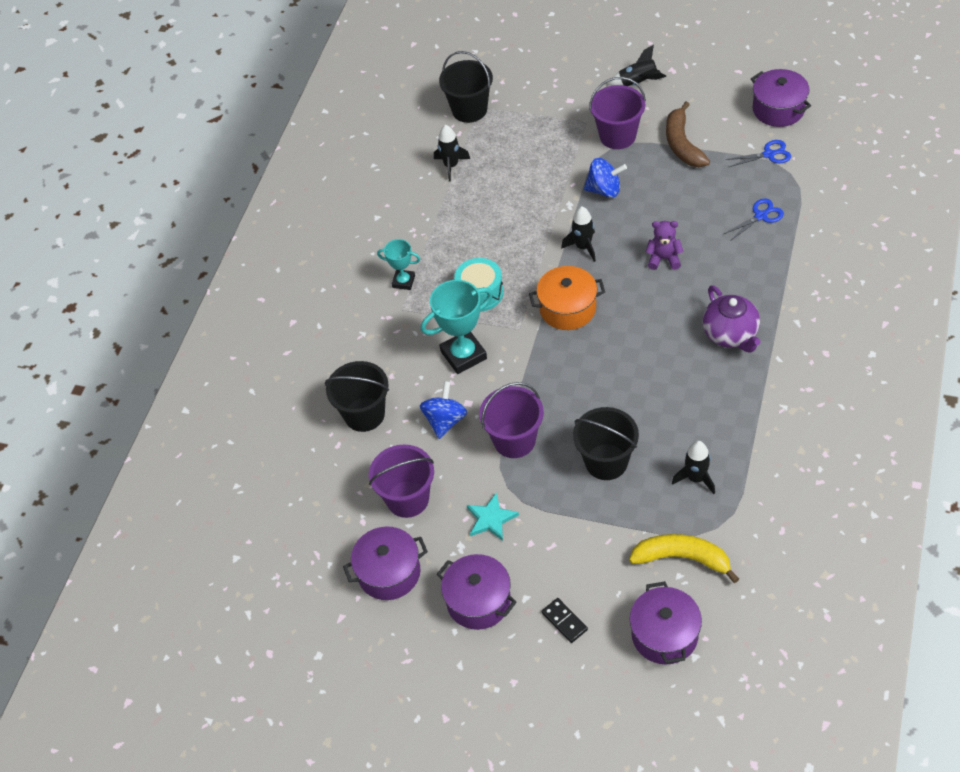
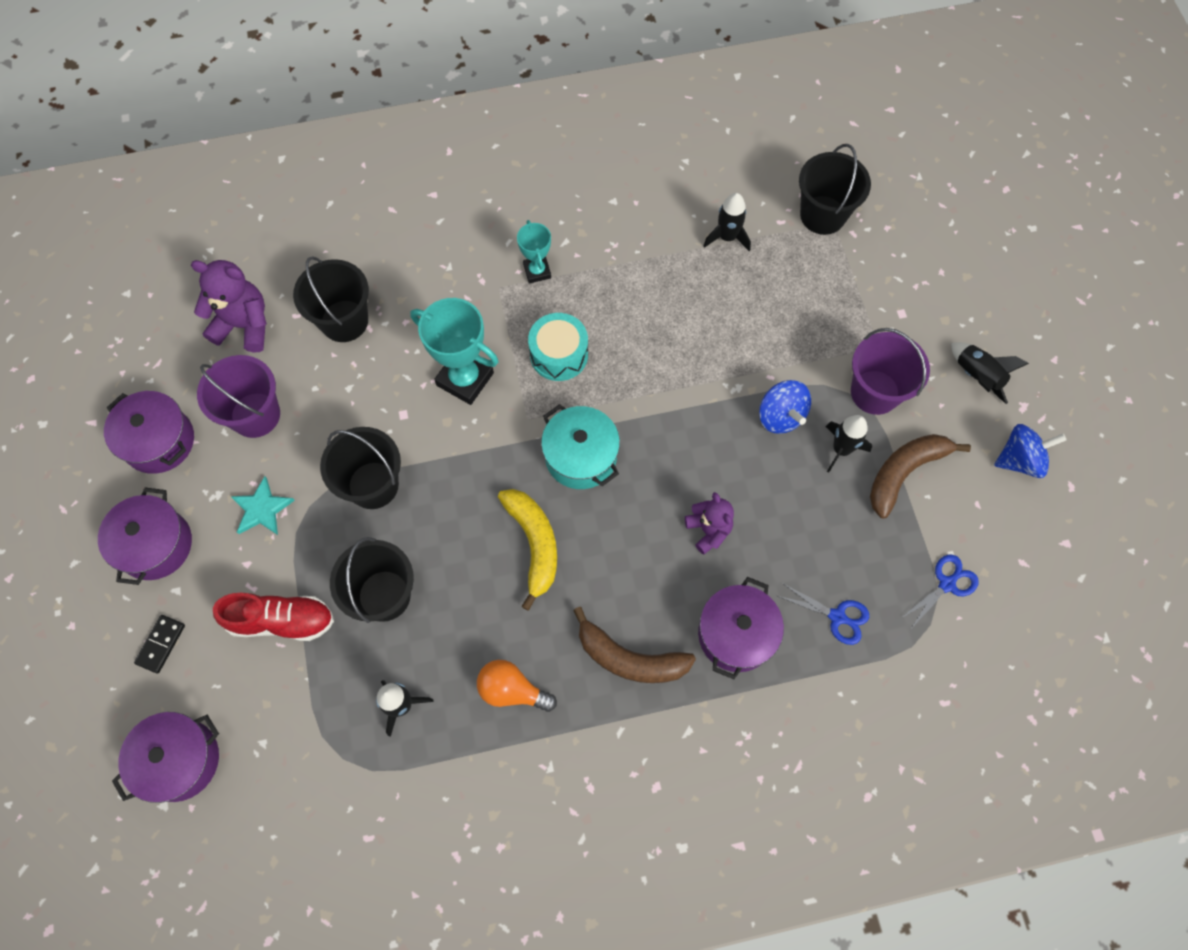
camera: 55 degrees right, 15 degrees up
blue spinning top [420,381,467,439] -> blue spinning top moved to [994,424,1067,478]
purple bucket [479,382,544,458] -> black bucket [320,427,401,509]
orange pot [529,266,605,330] -> turquoise pot [541,404,620,489]
black rocket [561,206,596,262] -> black rocket moved to [825,415,872,473]
yellow banana [629,534,739,583] -> yellow banana moved to [498,489,557,611]
purple teapot [702,285,761,353] -> brown banana [573,607,696,683]
blue scissors [725,140,791,167] -> blue scissors turned 90 degrees counterclockwise [900,555,978,630]
purple pot [751,69,811,127] -> purple pot moved to [698,577,784,679]
none -> purple teddy bear [191,260,267,353]
none -> red shoe [213,593,334,641]
none -> orange light bulb [477,660,557,712]

